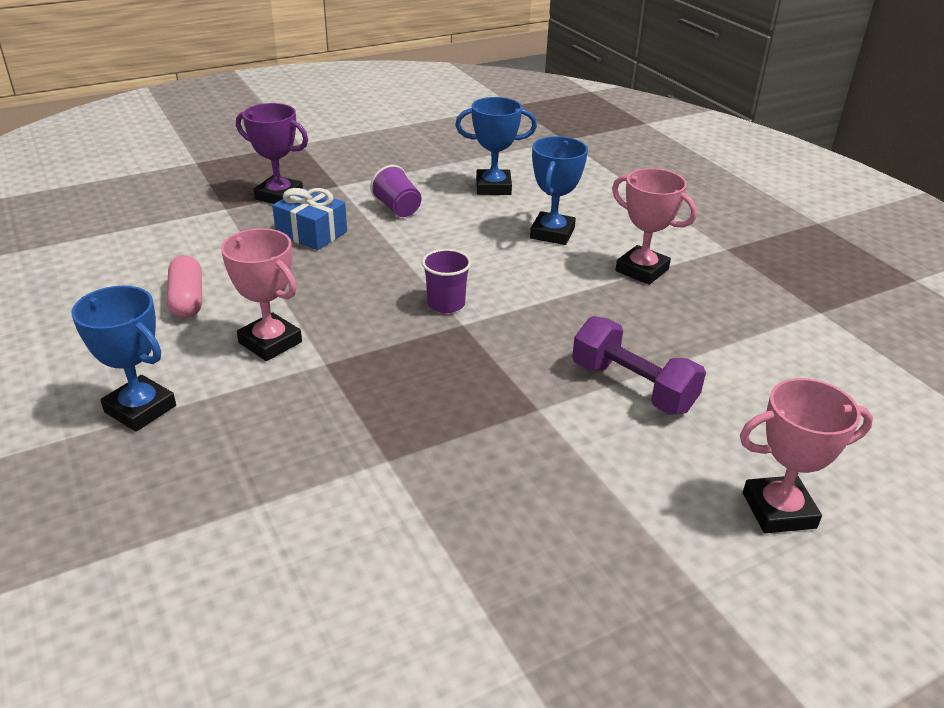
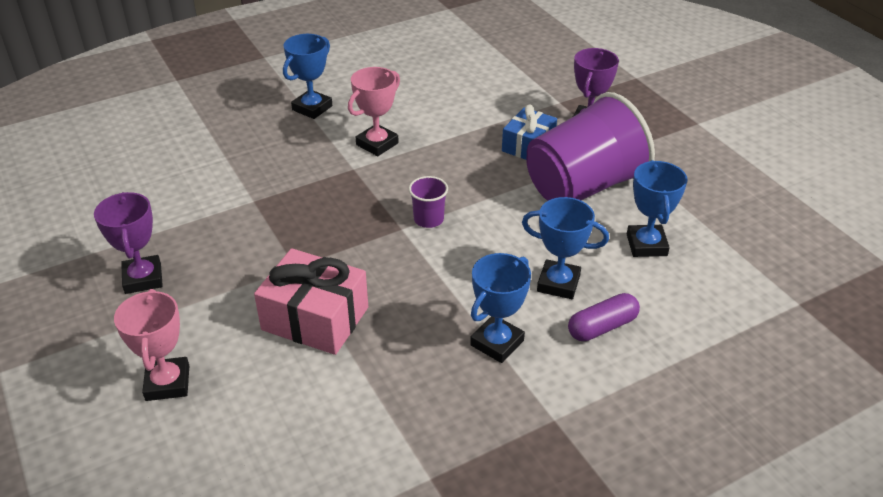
camera: 90 degrees right, 5 degrees up
pink capsule [167,255,202,318] -> none
purple cup [370,165,422,217] -> purple cup [526,92,655,201], size x2.50
purple dumbbell [572,316,706,415] -> pink gift [254,248,368,355]
pink trophy [612,168,697,285] -> blue trophy [470,253,531,363]
none -> purple trophy [94,192,163,294]
none -> purple capsule [568,293,640,341]

